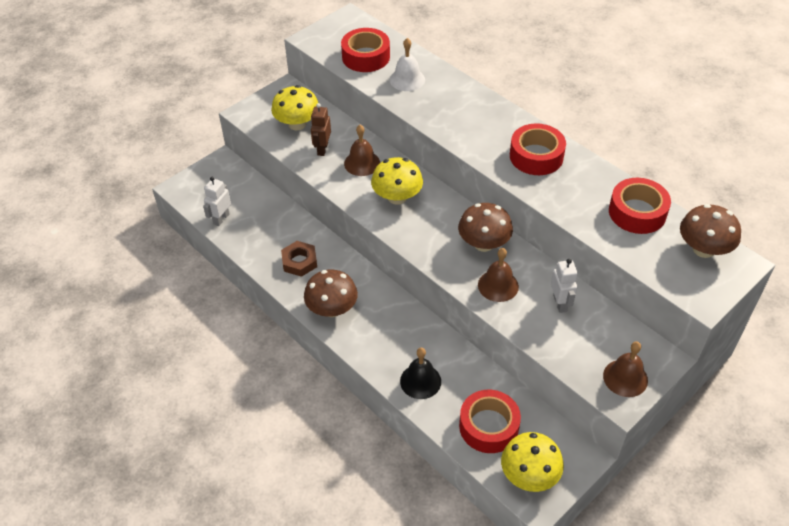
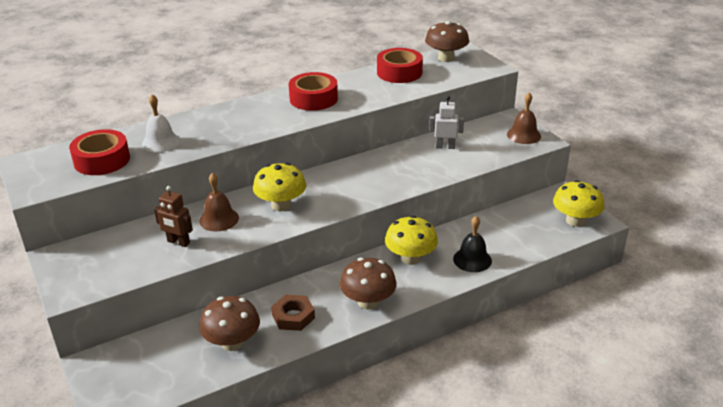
camera: 75 degrees left, 15 degrees down
white robot [203,177,231,226] -> none
yellow mushroom [271,85,318,130] -> yellow mushroom moved to [385,215,438,265]
brown mushroom [458,203,513,252] -> brown mushroom moved to [199,296,260,351]
red tape [459,390,521,453] -> none
brown bell [478,248,519,302] -> none

